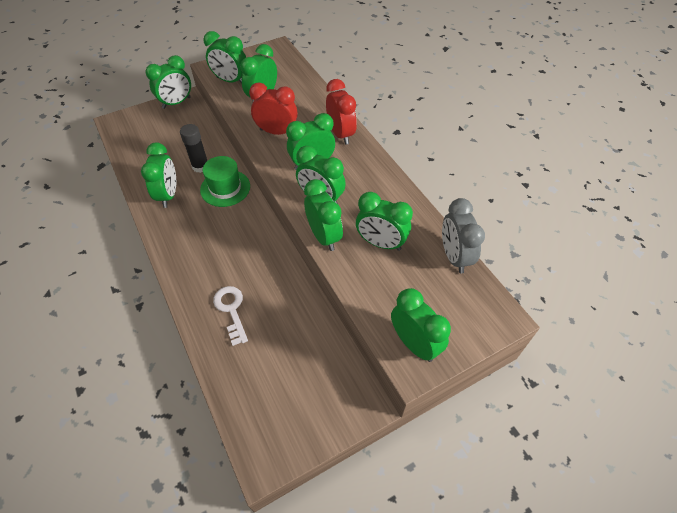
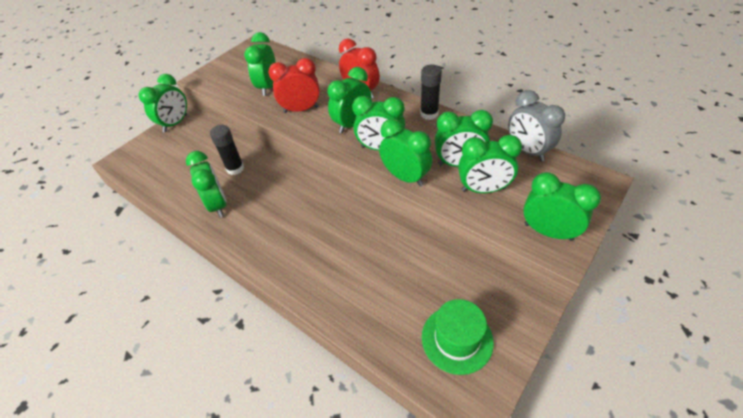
camera: 20 degrees left, 5 degrees down
green hat [200,156,250,207] -> green hat moved to [422,299,494,375]
green clock [203,31,246,83] -> green clock moved to [458,135,522,193]
white key [213,286,248,346] -> none
none -> black glue stick [420,64,442,120]

